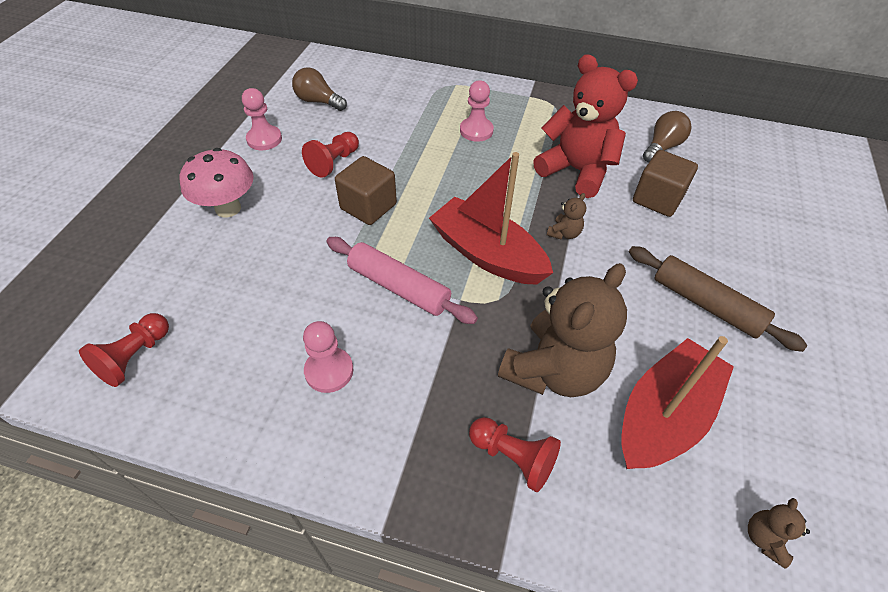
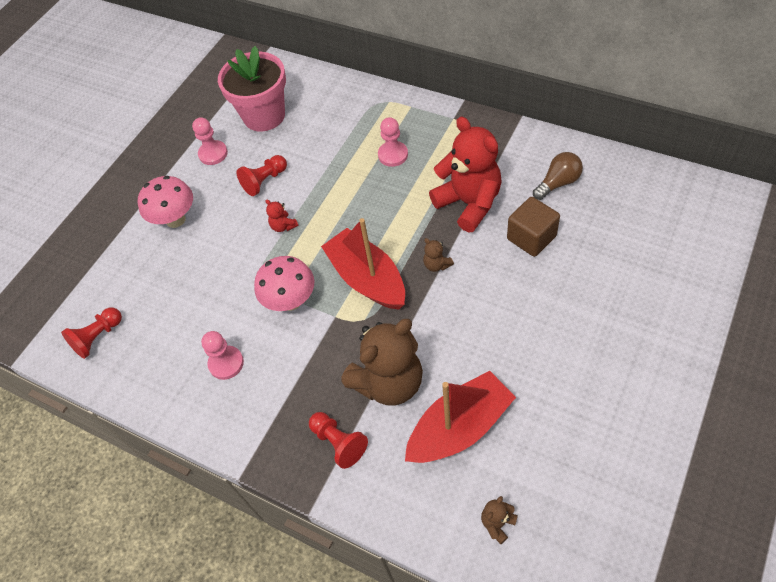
camera: 20 degrees right, 5 degrees up
brown light bulb [292,67,347,111] -> pink flower pot [218,46,286,131]
pink rolling pin [326,237,478,324] -> pink mushroom [254,256,315,311]
brown cube [335,156,397,225] -> red teddy bear [266,199,299,232]
brown teddy bear [547,193,586,240] -> brown teddy bear turned 90 degrees clockwise [423,238,454,272]
brown rolling pin [629,246,808,352] -> none

